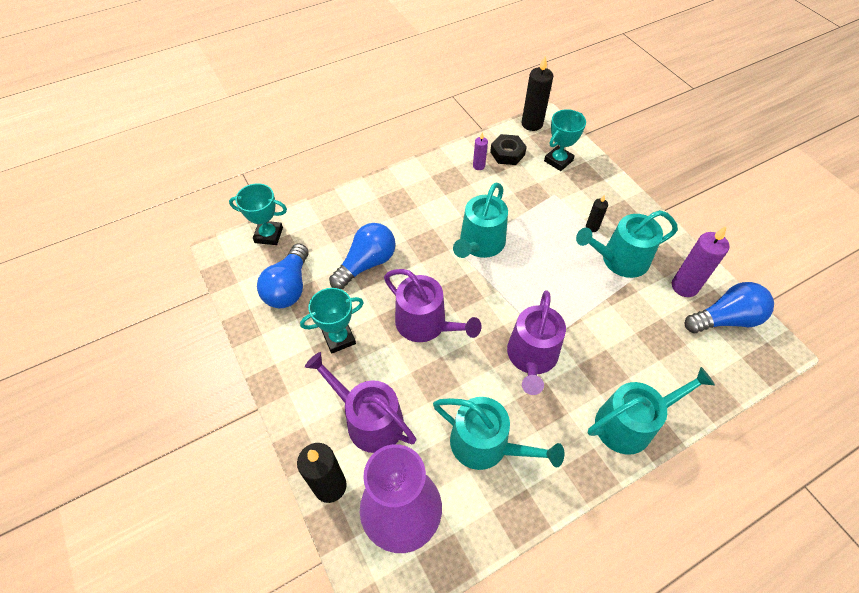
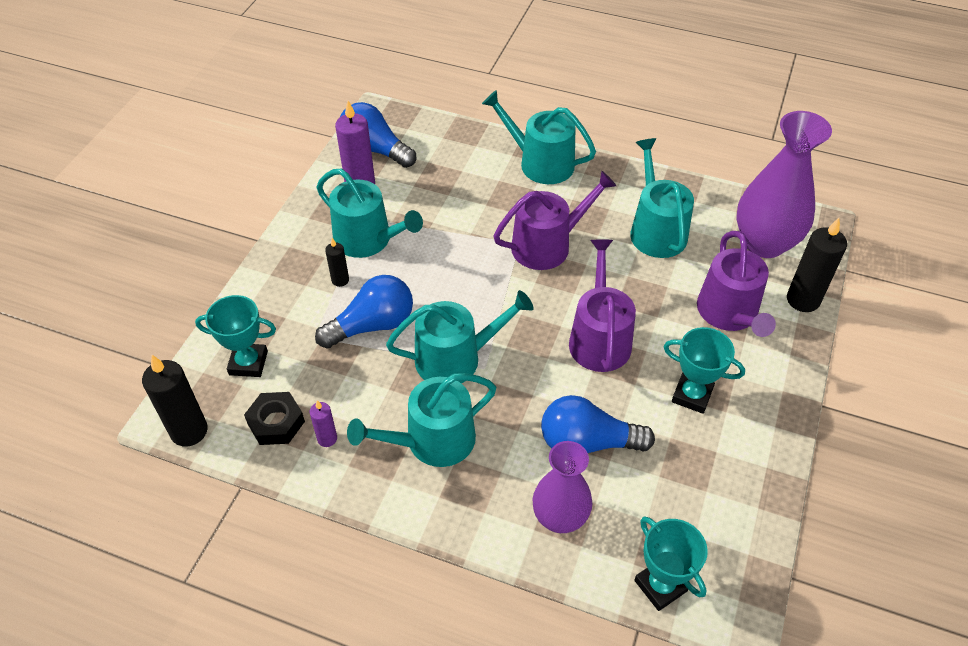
camera: 130 degrees left, 5 degrees down
blue light bulb [257,244,309,308] -> blue light bulb moved to [315,275,413,348]
none -> turquoise watering can [347,373,496,467]
none -> purple vase [533,441,593,533]

